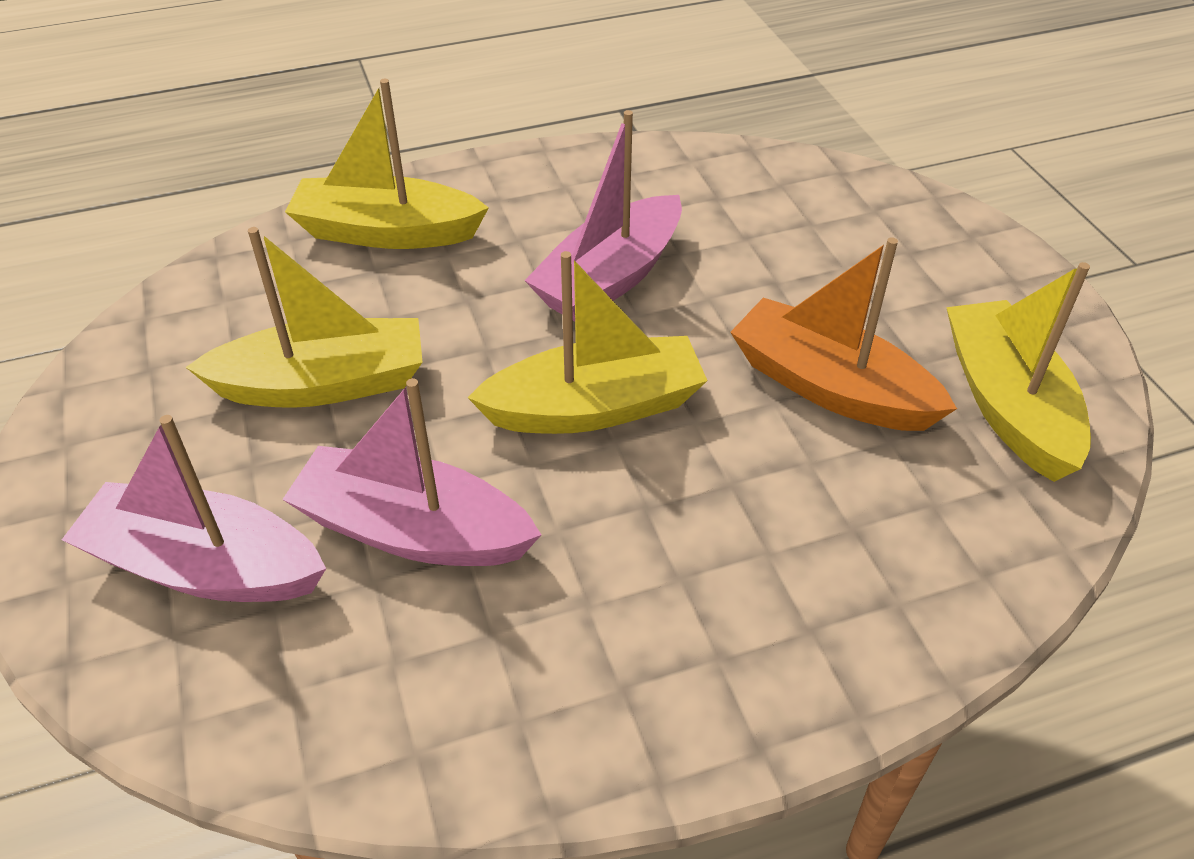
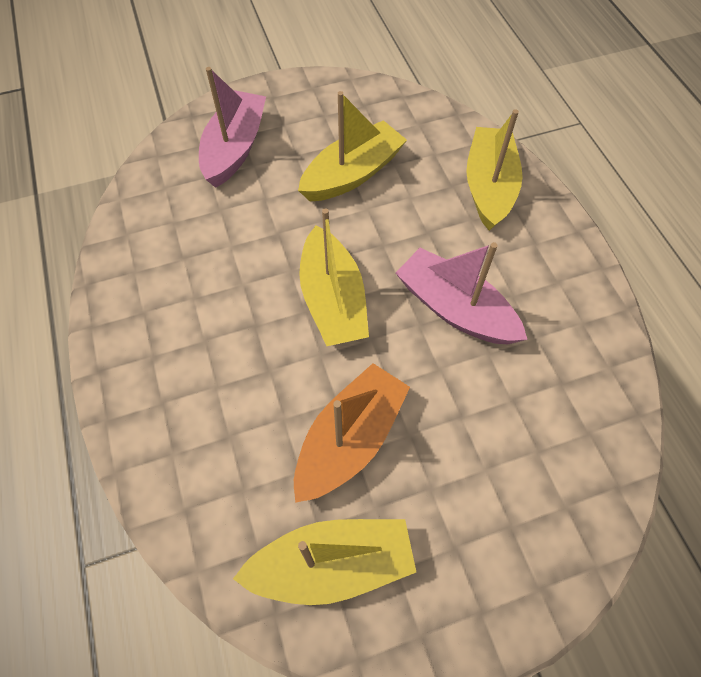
camera: 90 degrees right, 15 degrees up
yellow boat [186,227,422,408] -> yellow boat turned 120 degrees counterclockwise [298,91,407,201]
pink boat [282,378,541,566] -> none

